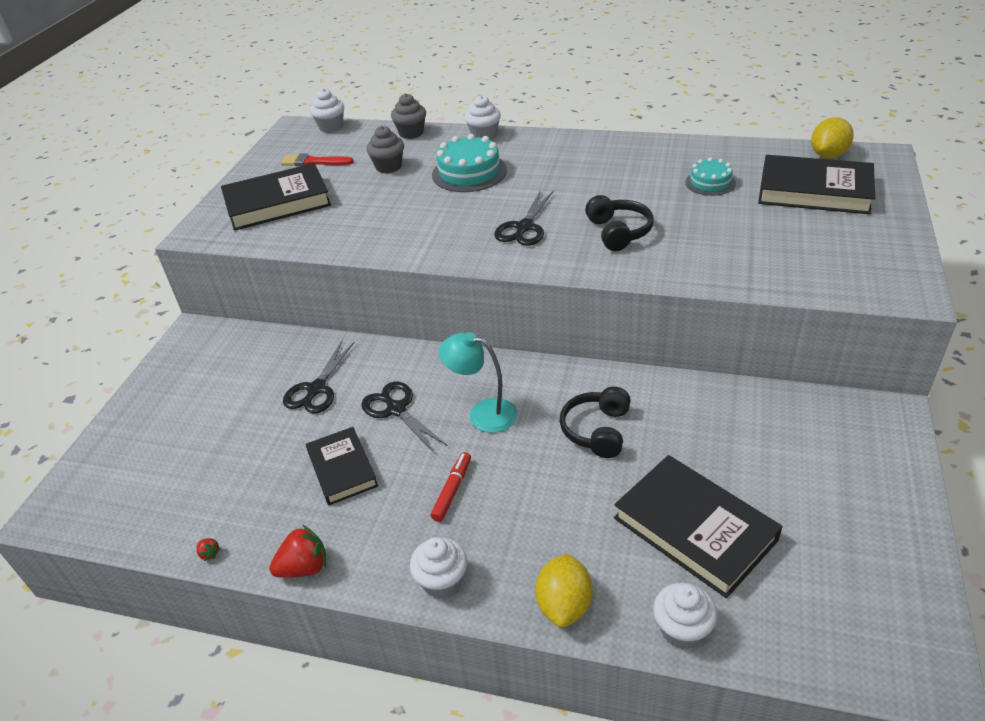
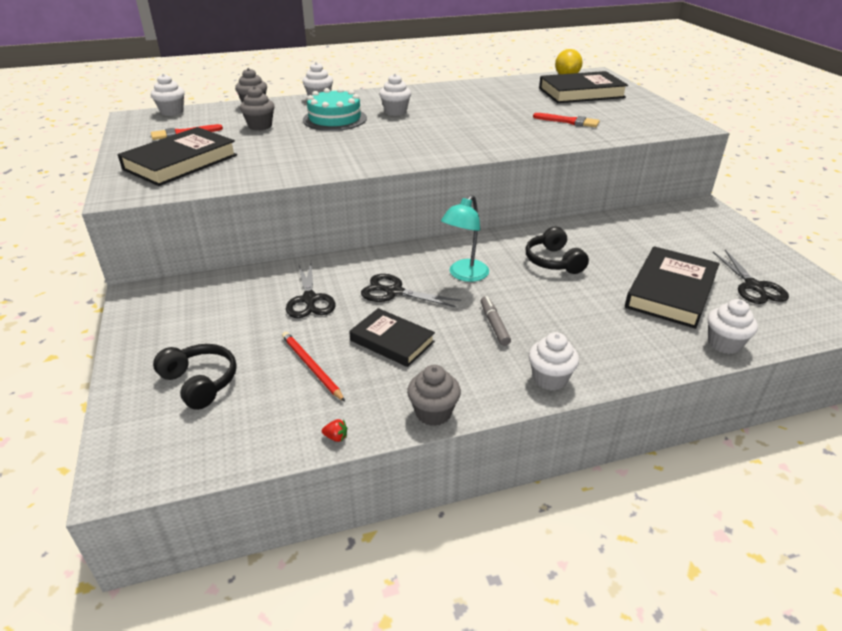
camera: 35 degrees left, 5 degrees down
red strawberry [269,525,326,578] -> grey cupcake [407,365,461,426]
red marker [431,452,471,522] -> grey marker [481,296,511,346]
turquoise lamp [439,332,517,433] -> turquoise lamp turned 45 degrees counterclockwise [441,195,489,282]
black scissors [494,190,554,246] -> black scissors moved to [713,250,789,304]
yellow lemon [535,553,593,628] -> none
black headphones [585,195,654,251] -> black headphones moved to [153,344,237,410]
black book [614,455,782,598] -> black book turned 75 degrees counterclockwise [625,246,720,329]
turquoise cake [685,157,736,196] -> none
none -> red pencil [282,332,345,402]
none -> white cupcake [379,74,411,116]
none -> red brush [533,113,600,127]

